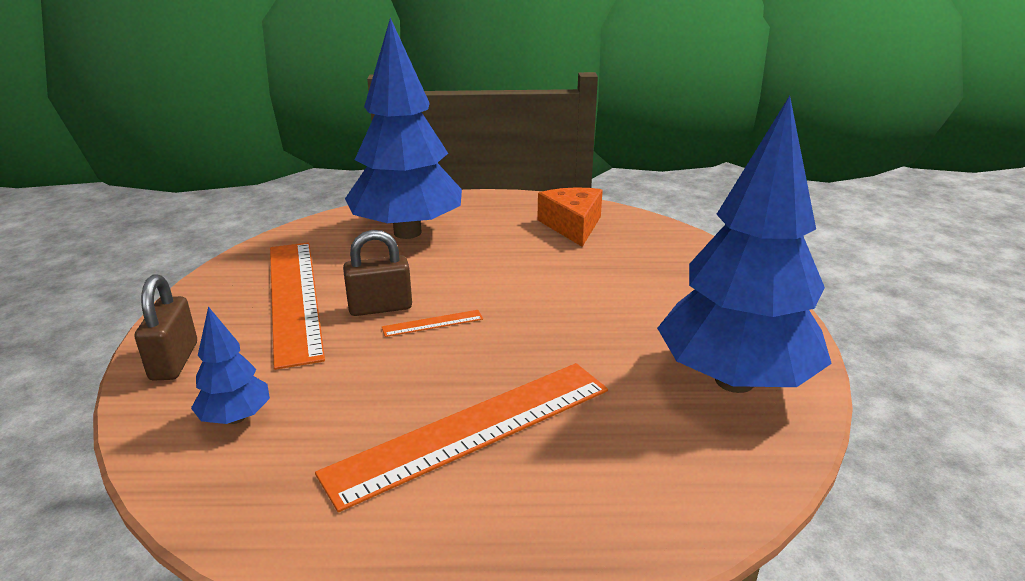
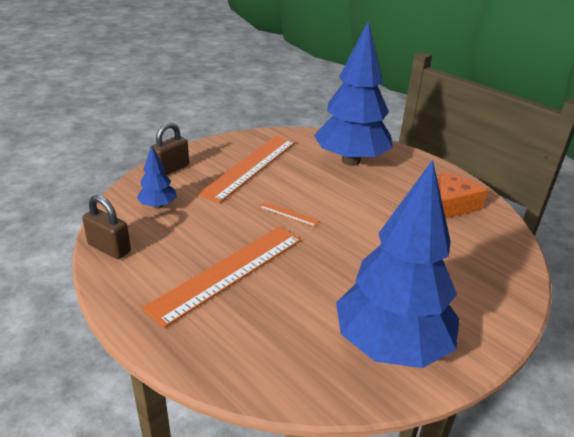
camera: 45 degrees right, 5 degrees up
orange ruler [315,363,608,512] -> orange ruler turned 60 degrees counterclockwise [142,226,301,328]
brown padlock [343,230,412,316] -> brown padlock moved to [82,195,131,259]

